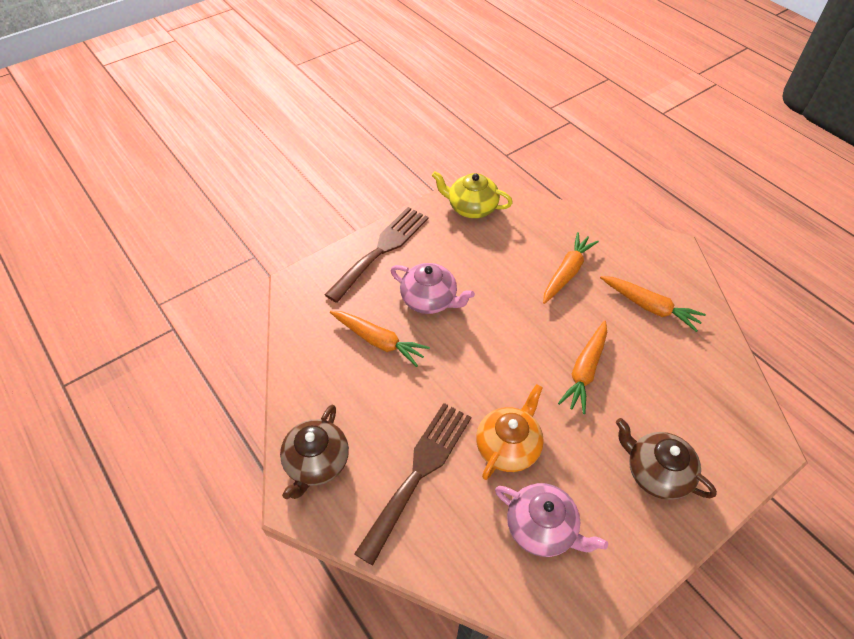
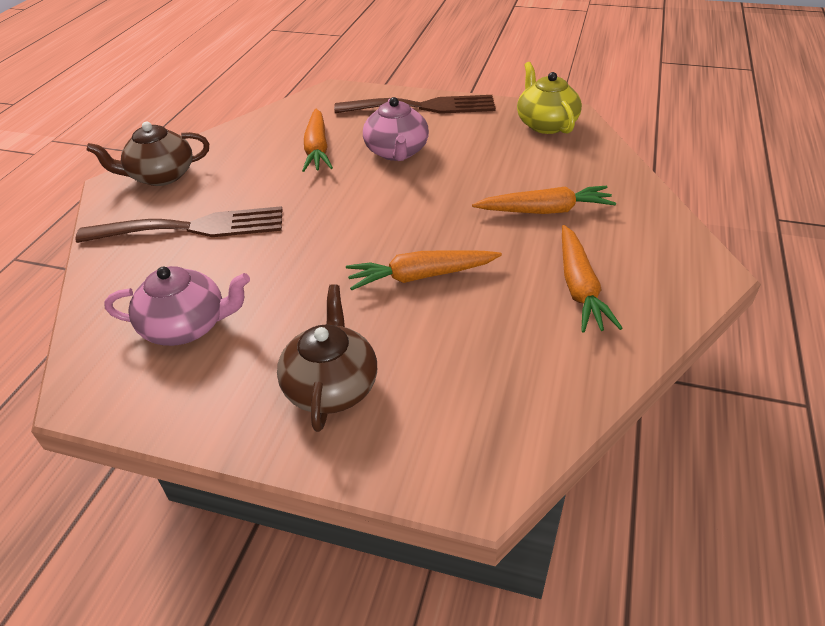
camera: 55 degrees right, 10 degrees down
orange teapot [476,384,544,480] -> none
pink teapot [495,483,608,557] -> pink teapot turned 90 degrees counterclockwise [104,266,250,346]

